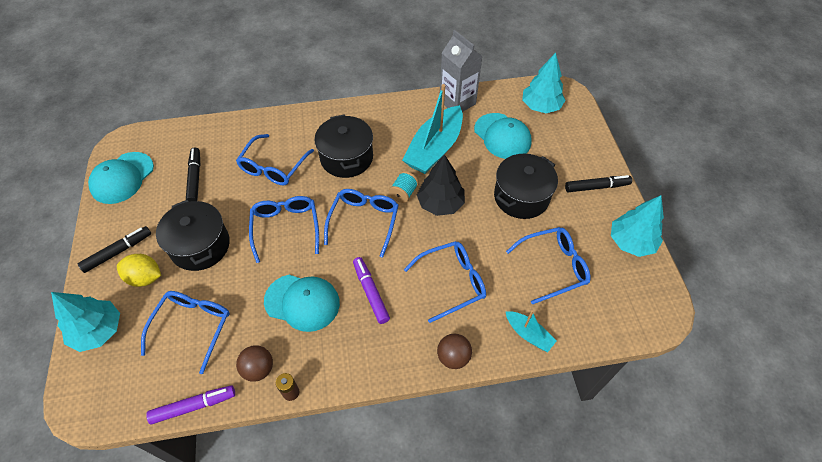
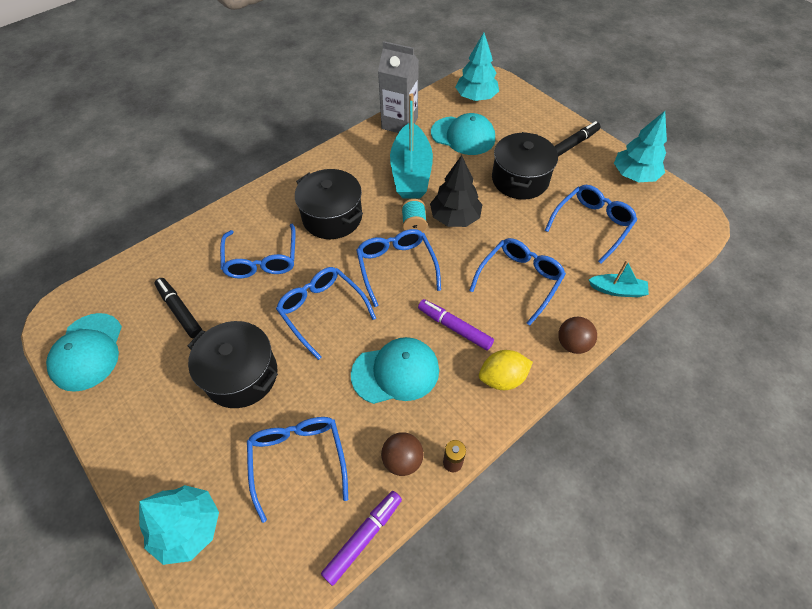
camera: 30 degrees left, 0 degrees up
black marker [78,226,151,273] -> none
yellow lemon [117,254,161,287] -> yellow lemon moved to [479,350,533,390]

